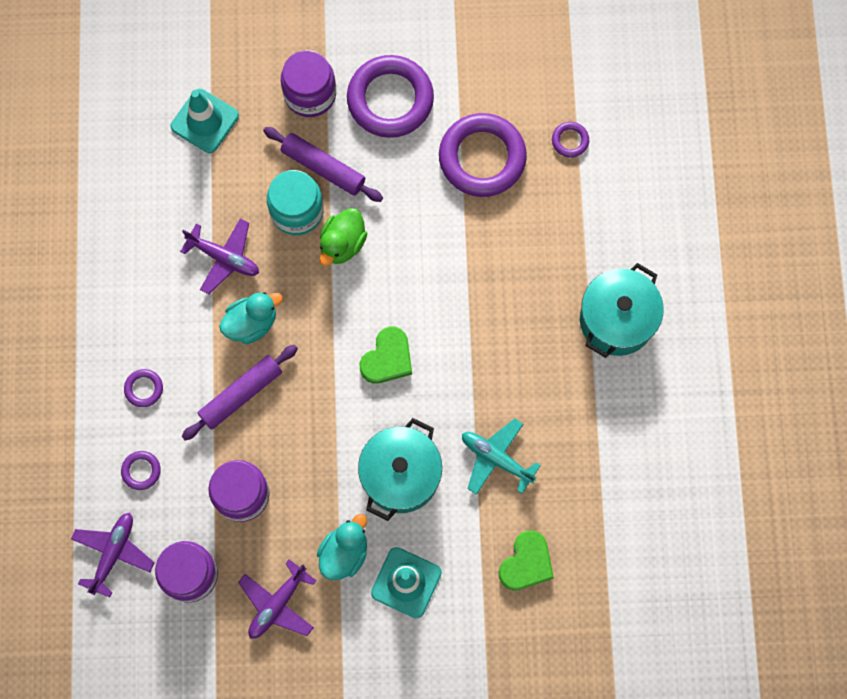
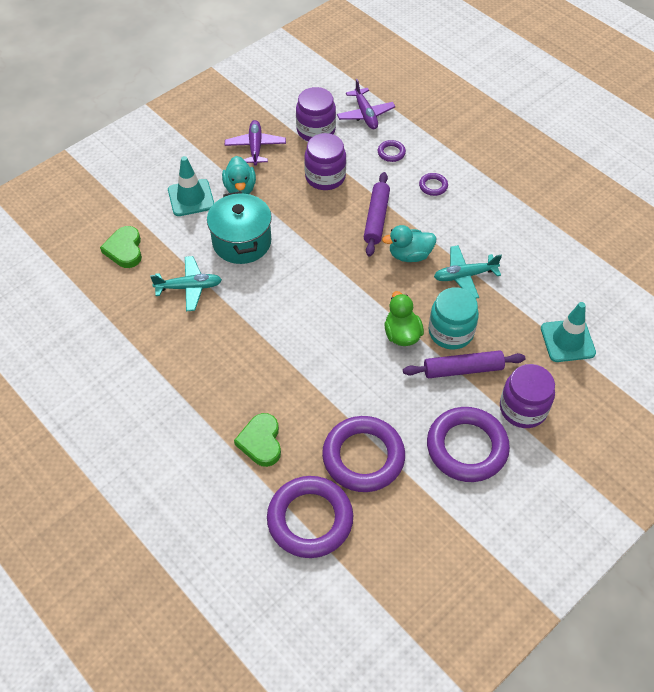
camera: 140 degrees right, 20 degrees down
purple plane [180,219,259,294] -> turquoise plane [434,245,502,298]
turquoise duck [219,292,283,344] -> turquoise duck turned 60 degrees clockwise [382,225,437,262]
green heart [360,327,412,384] -> green heart moved to [234,413,281,467]
purple ring [552,122,589,157] -> purple ring [267,476,353,558], size x2.32
turquoise pot [580,263,664,358] -> none

